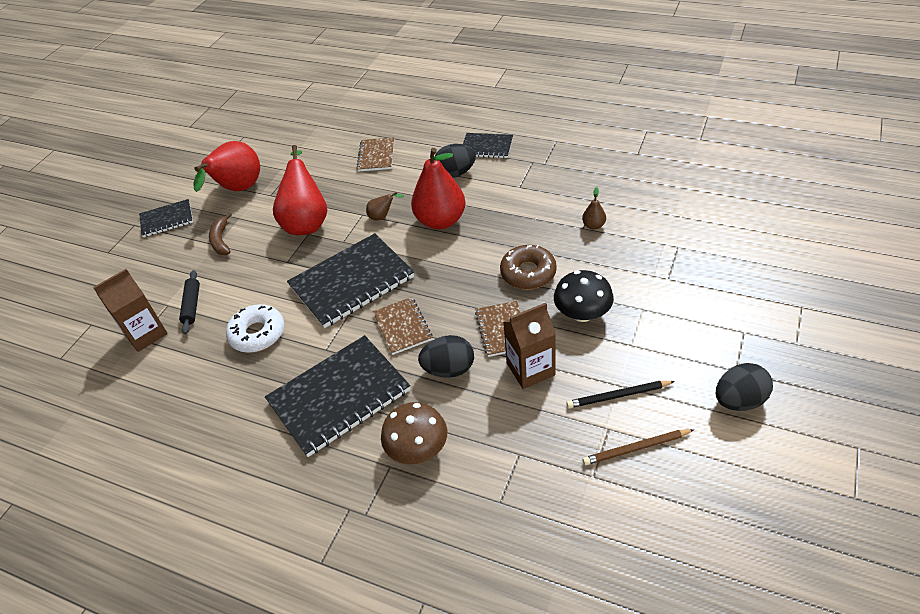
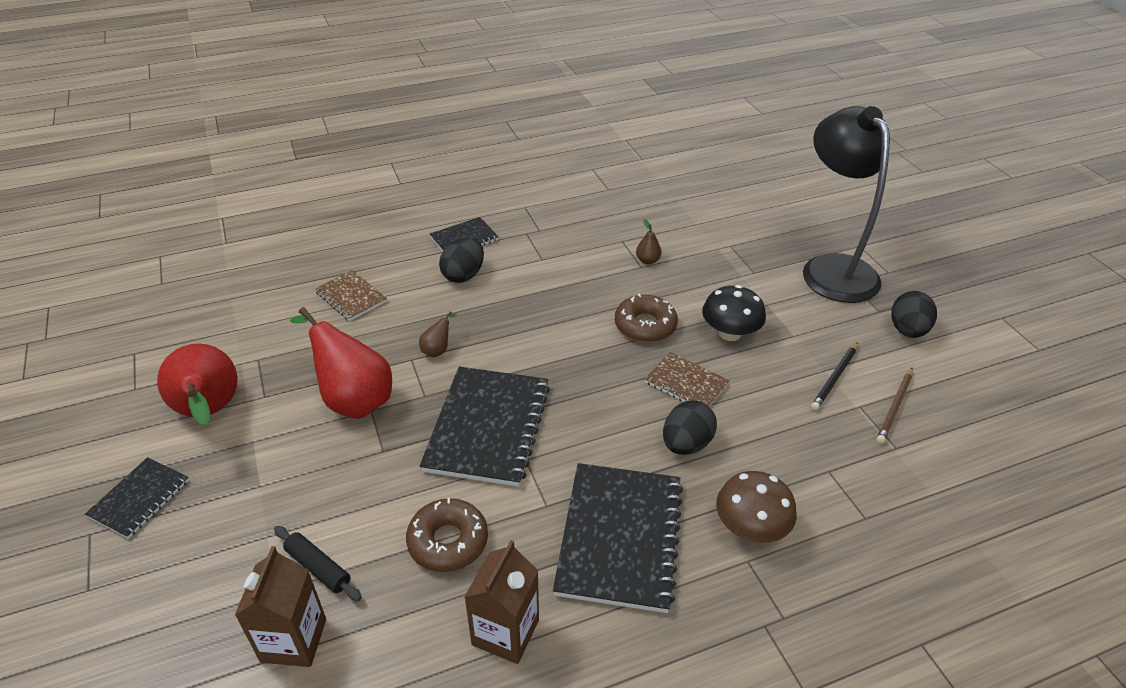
camera: 50 degrees left, 5 degrees down
brown banana [209,212,232,255] -> none
white donut [226,304,284,353] -> brown donut [406,498,488,572]
brown notebook [373,297,433,355] -> none
red pear [411,148,466,230] -> none
brown carton [503,303,556,389] -> brown carton moved to [465,540,539,664]
none -> black lamp [803,106,890,303]

